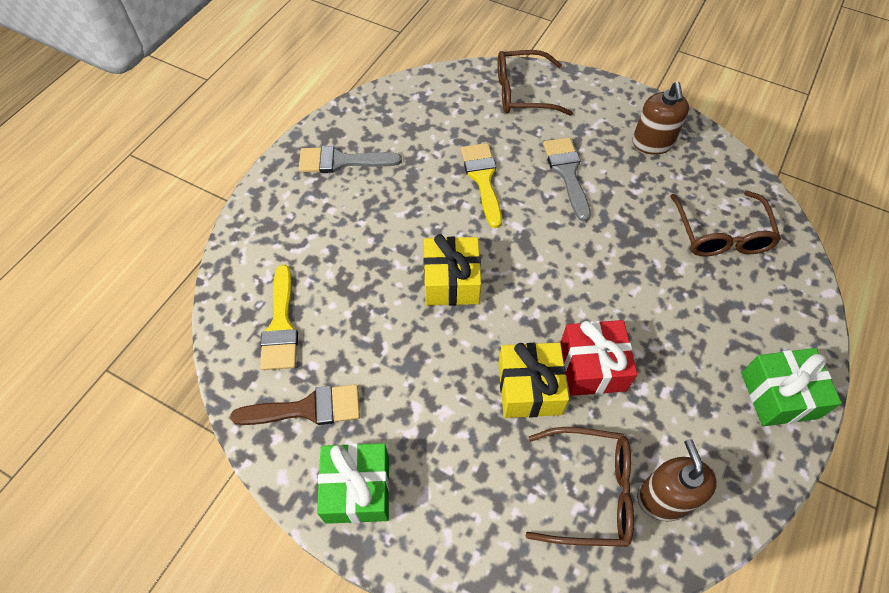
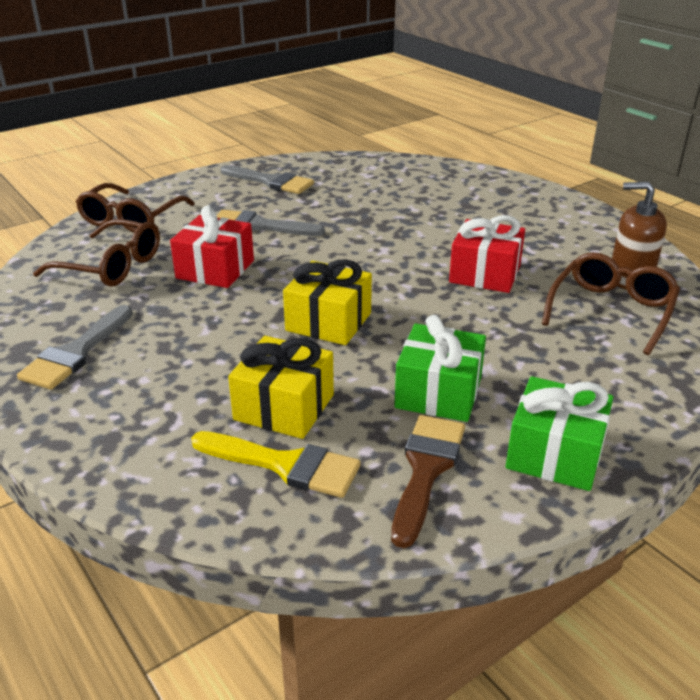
camera: 65 degrees left, 25 degrees down
yellow brush [461,143,502,228] -> red gift [170,205,254,288]
yellow gift [498,343,569,418] -> yellow gift moved to [228,336,334,439]
brown soap dispenser [632,82,689,155] -> grey brush [220,165,314,194]
brown glasses [670,191,781,257] -> brown glasses moved to [33,219,160,287]
green gift [741,348,842,426] -> green gift moved to [394,315,486,422]

